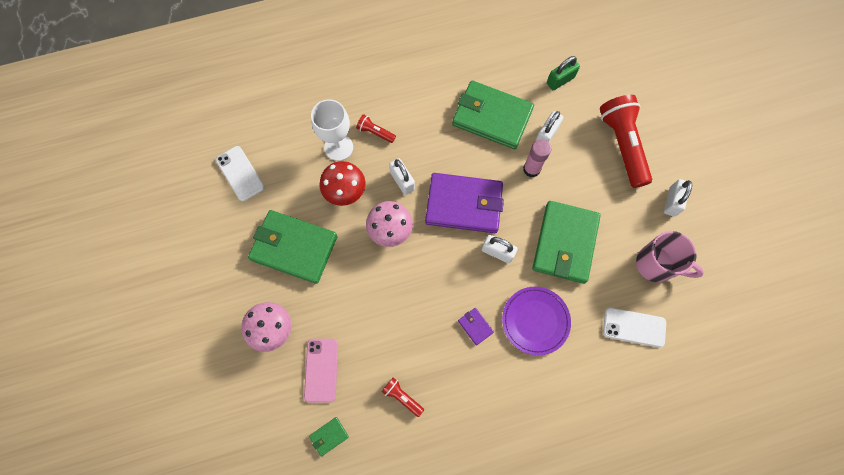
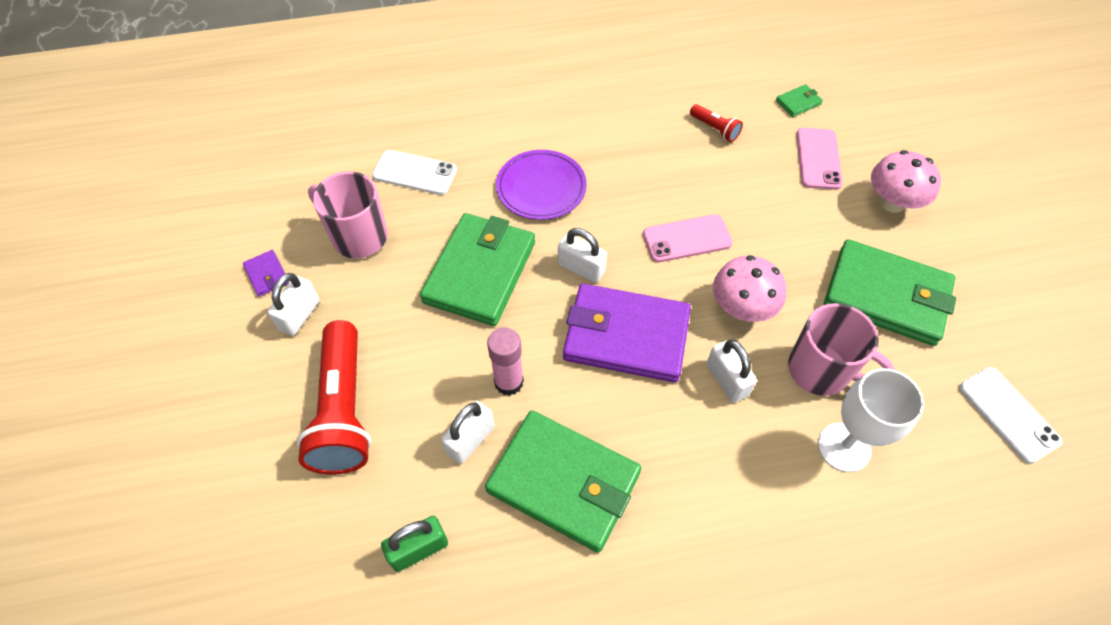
camera: 175 degrees left, 15 degrees down
red mushroom [320,161,365,206] -> pink mug [788,303,895,396]
red flashlight [356,114,396,143] -> none
purple wallet [458,308,494,346] -> purple wallet moved to [243,250,289,297]
none -> pink phone [643,214,732,262]

